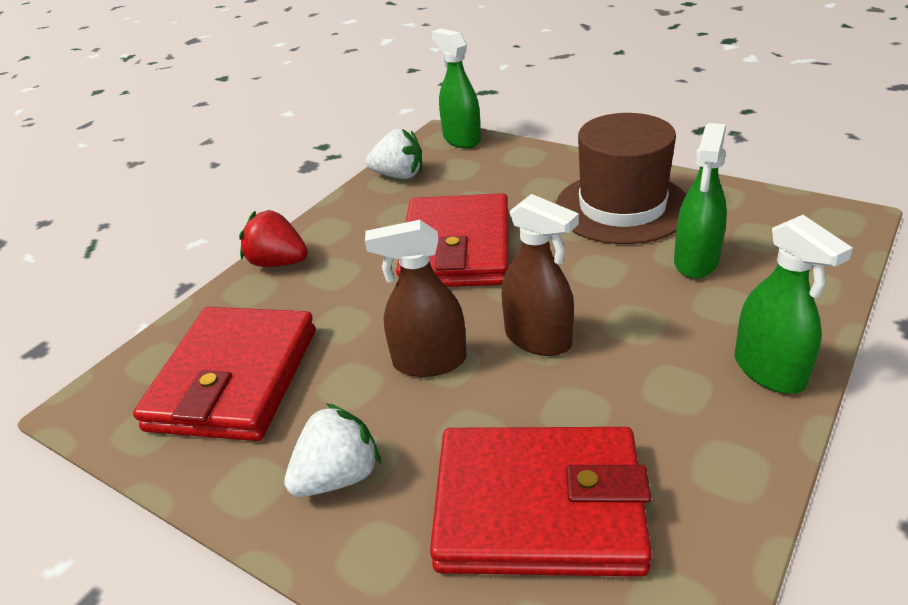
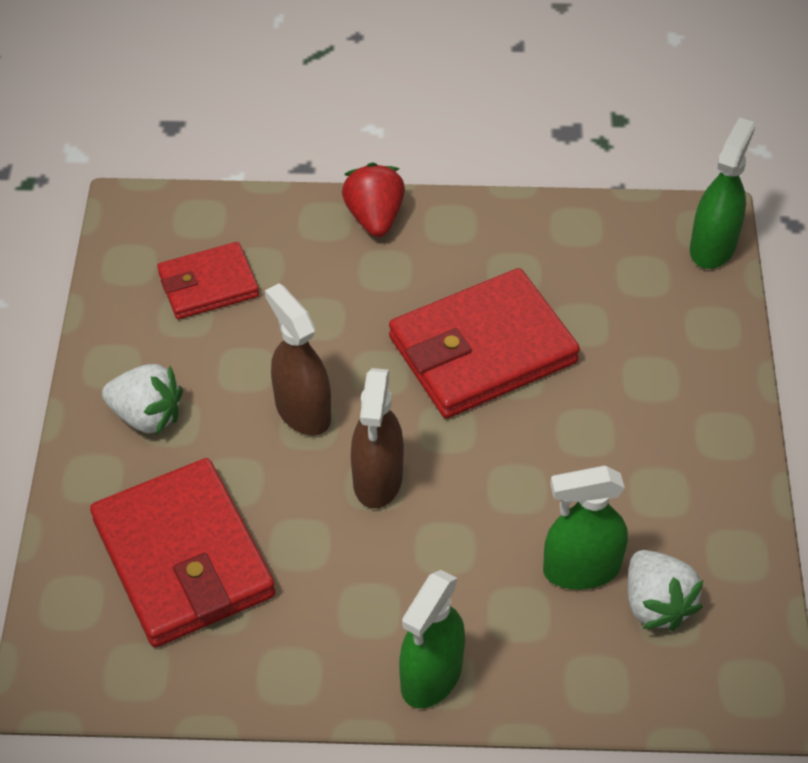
camera: 55 degrees right, 15 degrees up
red wallet [133,307,315,441] -> red wallet [157,242,259,319], size x0.58
white strawberry [366,129,422,179] -> white strawberry moved to [628,550,703,631]
brown hat [556,113,686,244] -> none

